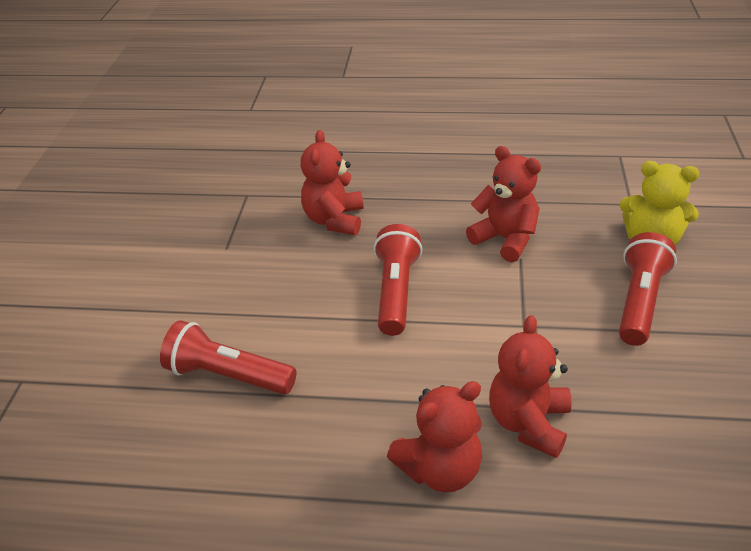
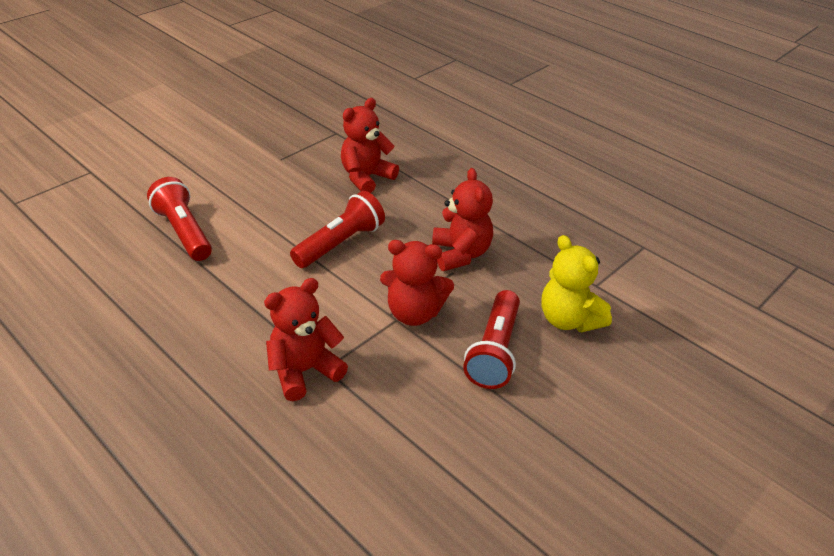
camera: 35 degrees right, 0 degrees up
red teddy bear [387,381,482,493] -> red teddy bear moved to [380,240,454,326]
red flashlight [619,232,677,346] -> red flashlight turned 135 degrees clockwise [463,290,520,389]

